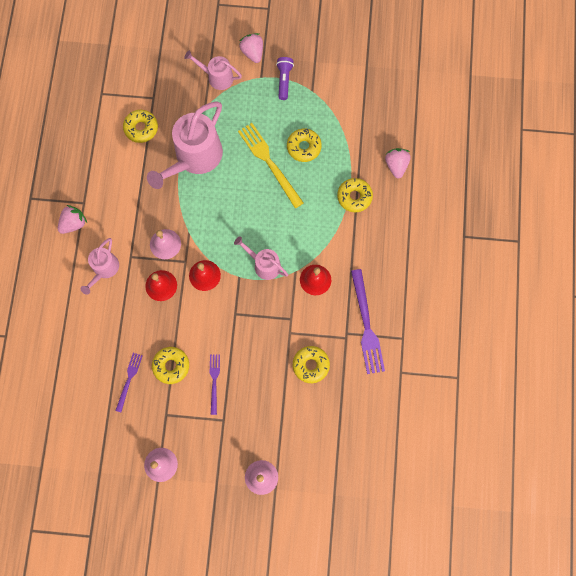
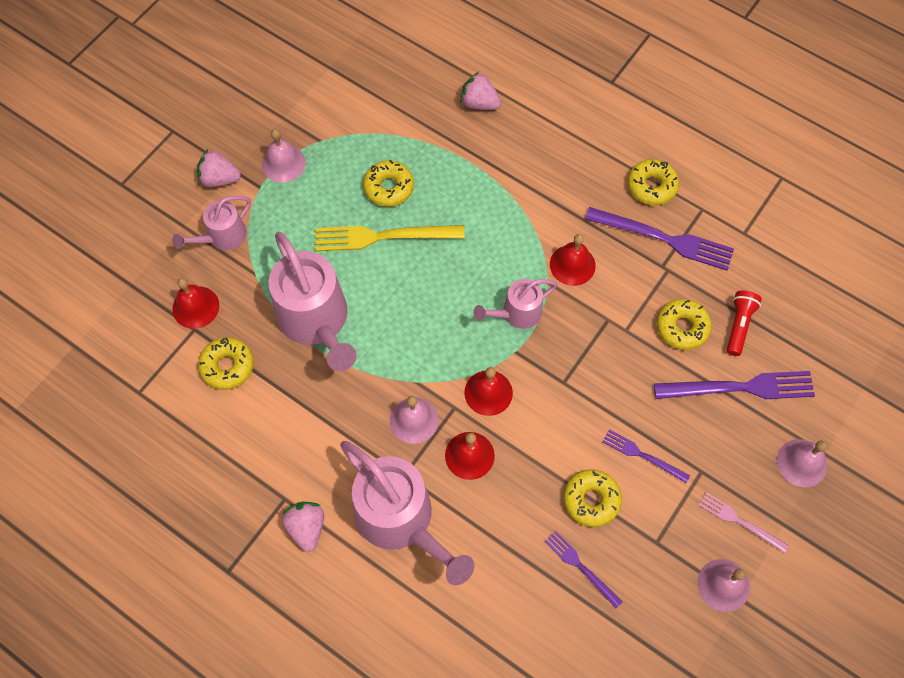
camera: 60 degrees left, 10 degrees down
pink watering can [81,238,119,295] -> pink watering can [340,441,474,585], size x1.84
purple flashlight [276,57,294,100] -> pink bell [262,129,306,183]
yellow donut [337,178,373,212] -> yellow donut moved to [628,159,679,205]
none -> red bell [172,278,219,329]
none -> purple fork [654,371,815,399]
none -> pink fork [699,492,789,553]
none -> red flashlight [727,291,762,356]

